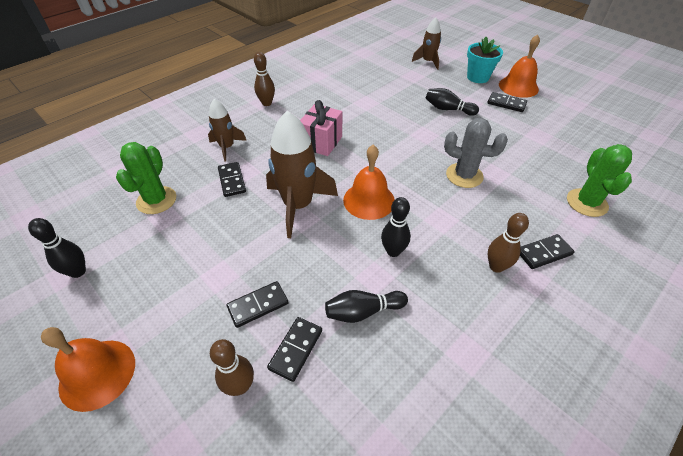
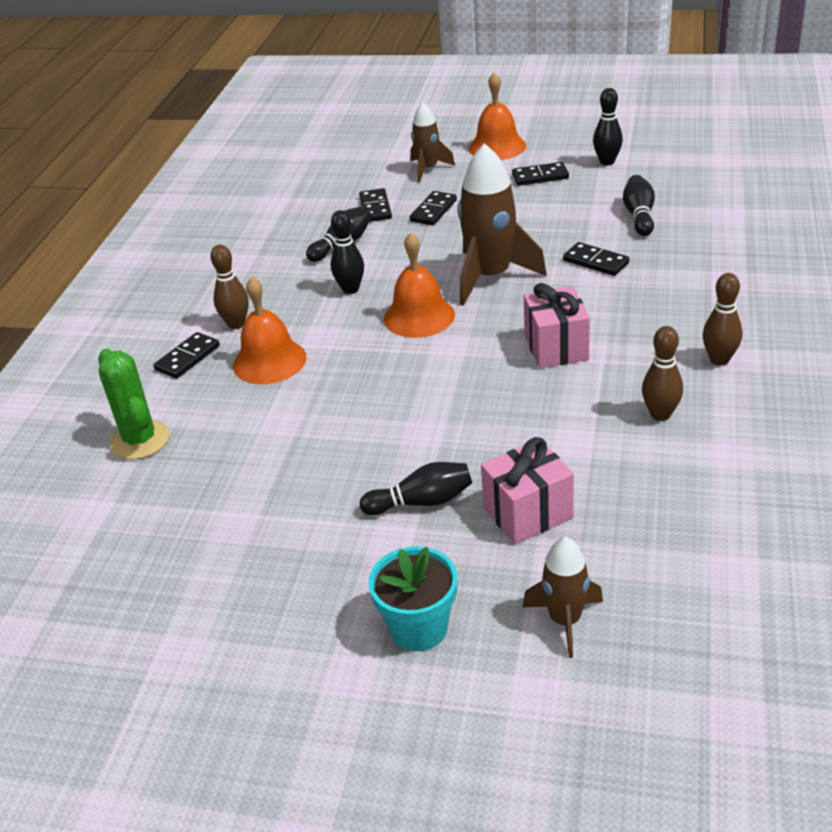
camera: 150 degrees right, 10 degrees down
green cactus [116,142,176,214] -> black bowling pin [623,175,655,236]
brown rocket [208,99,247,161] -> brown rocket moved to [410,102,455,182]
brown bowling pin [210,339,254,396] -> brown bowling pin moved to [642,326,683,421]
grey cactus [444,118,508,188] -> none
black domino [487,92,527,112] -> black domino moved to [512,162,569,186]
orange bell [499,34,540,98] -> orange bell moved to [233,277,307,384]
none -> pink gift [481,437,574,544]

